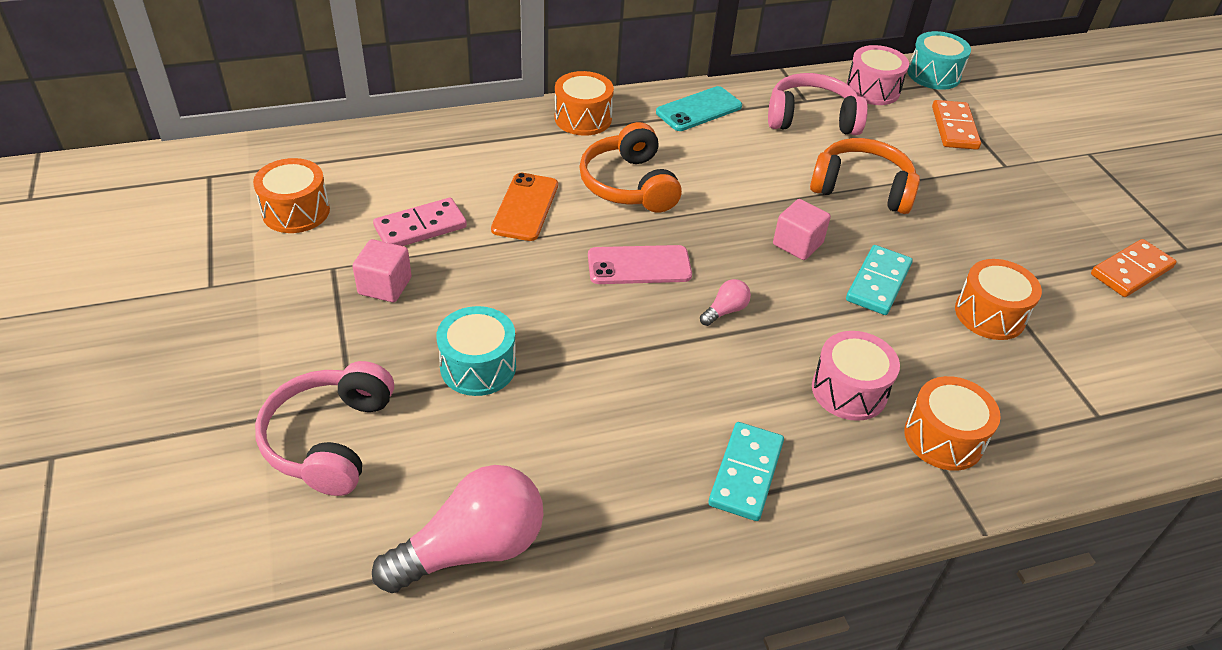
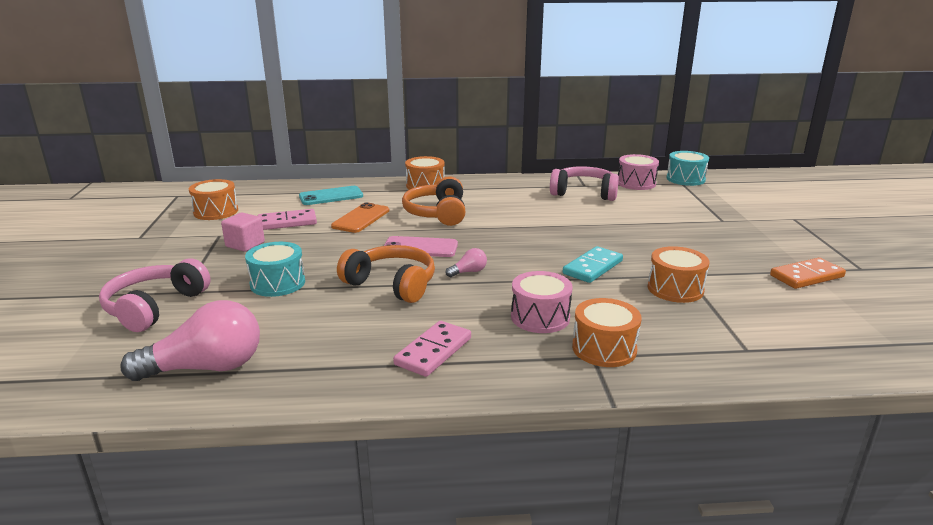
camera: 15 degrees right, 20 degrees down
turquoise phone [656,86,742,131] -> turquoise phone moved to [299,186,363,205]
turquoise domino [708,422,784,521] -> pink domino [393,321,471,377]
pink cube [773,199,831,260] -> none
orange headphones [810,138,920,214] -> orange headphones moved to [337,245,435,303]
orange domino [932,100,981,150] -> none

